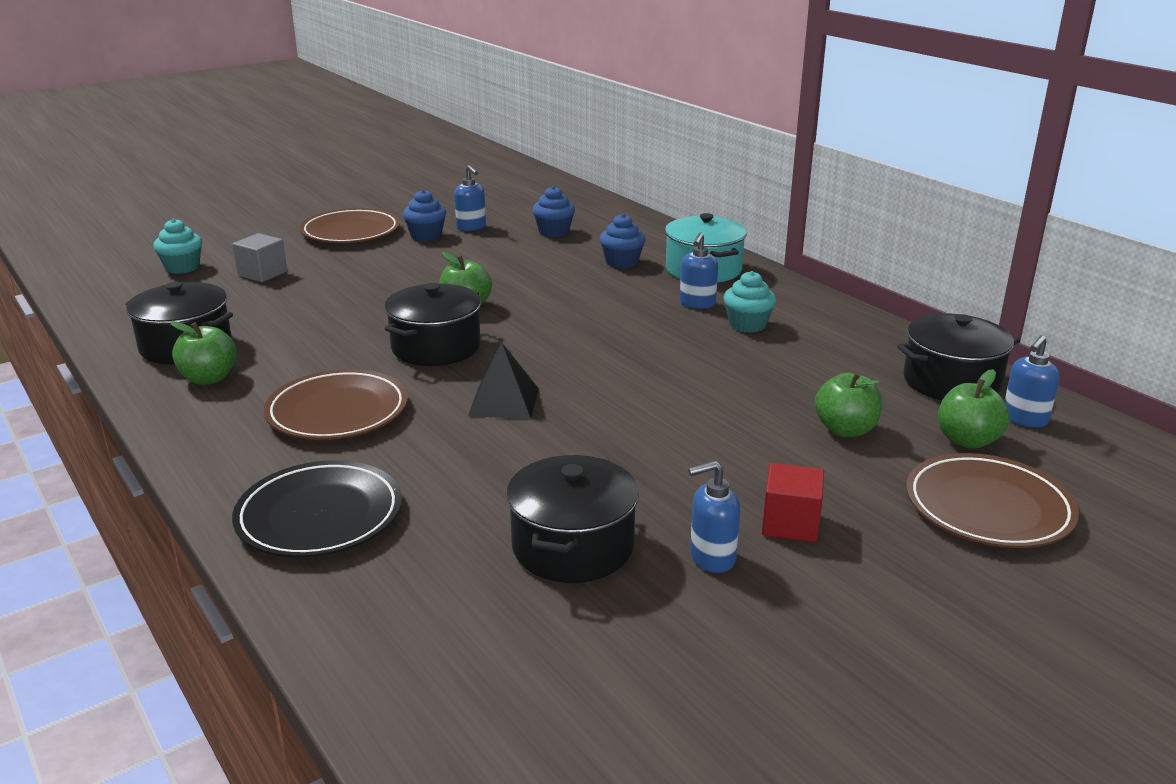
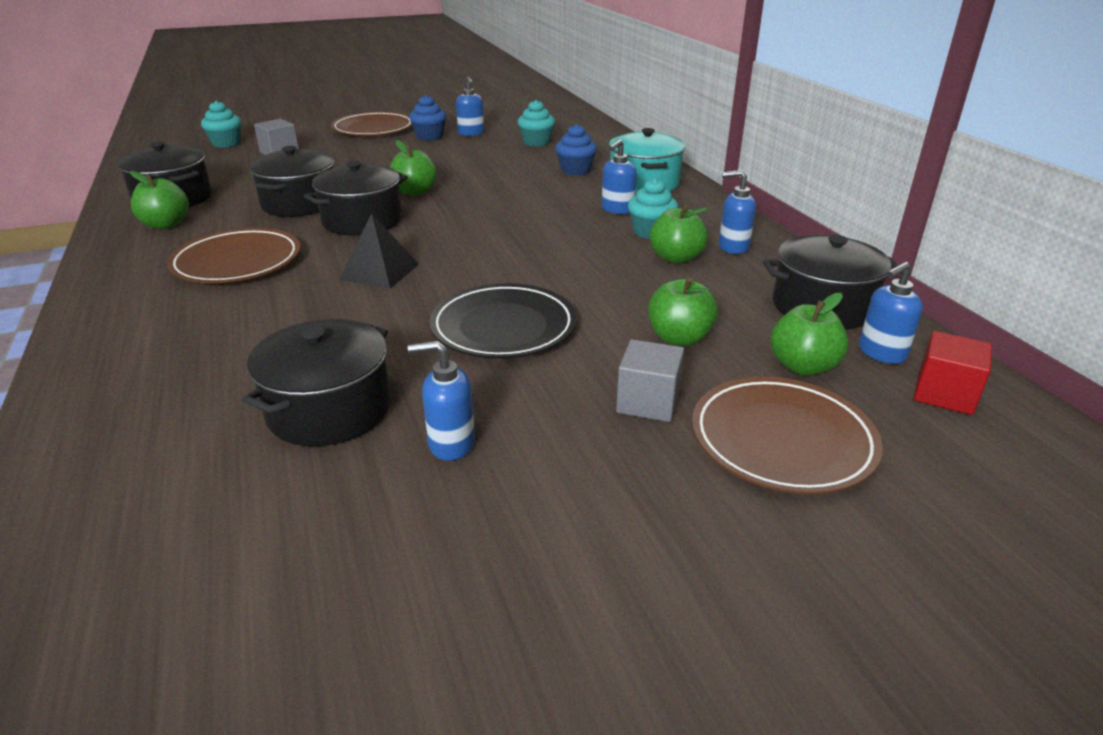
camera: 15 degrees right, 5 degrees up
black plate [232,460,402,558] -> black plate moved to [430,283,577,359]
blue cupcake [532,186,575,237] -> turquoise cupcake [518,100,555,146]
red cube [762,463,824,542] -> red cube moved to [914,331,992,415]
none -> black pot [249,146,334,217]
none -> grey cube [616,339,684,422]
none -> green apple [650,204,708,264]
none -> blue soap dispenser [719,170,756,254]

